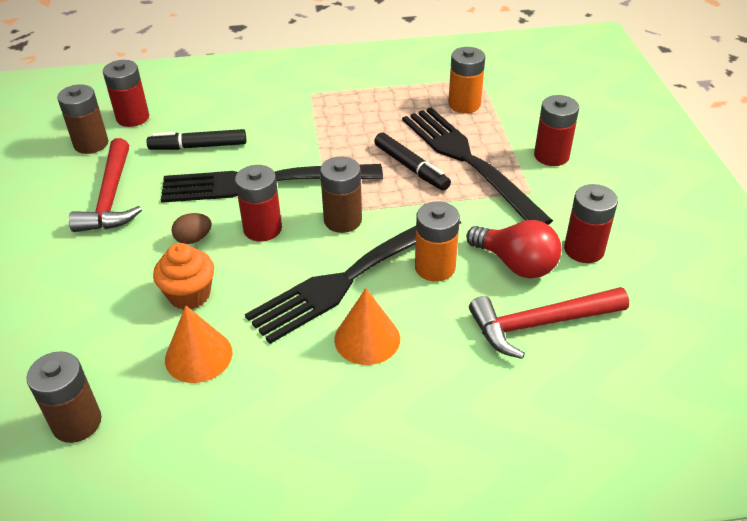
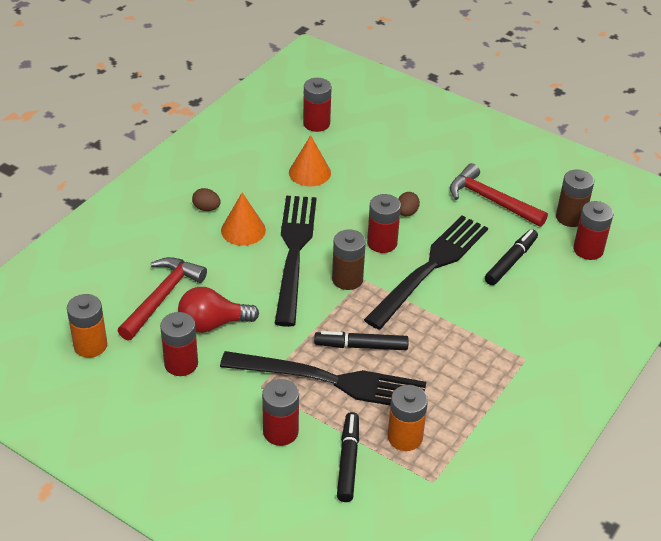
camera: 130 degrees right, 0 degrees up
brown battery [26,351,102,443] -> red battery [303,78,332,132]
orange cupcake [153,243,214,310] -> none
orange battery [415,201,460,282] -> orange battery moved to [67,294,107,358]
none -> brown egg [192,188,221,211]
none -> black marker [337,412,359,502]

